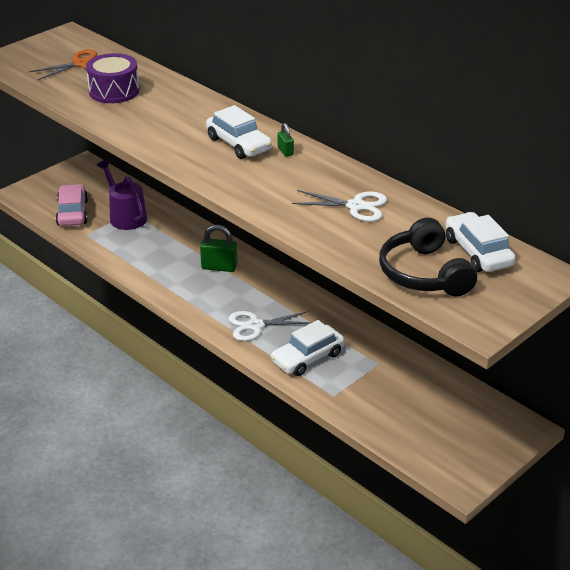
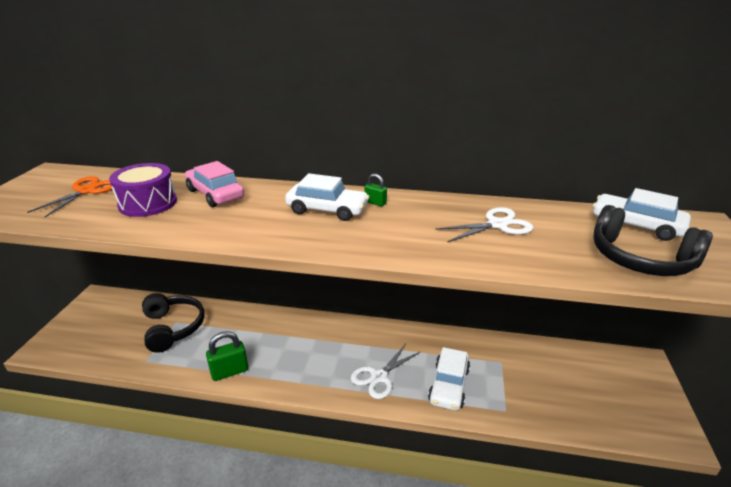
camera: 35 degrees left, 5 degrees down
pink car [56,184,88,226] -> pink car moved to [185,161,244,207]
purple watering can [97,159,147,230] -> black headphones [142,293,205,353]
green padlock [200,225,237,272] -> green padlock moved to [206,331,248,381]

